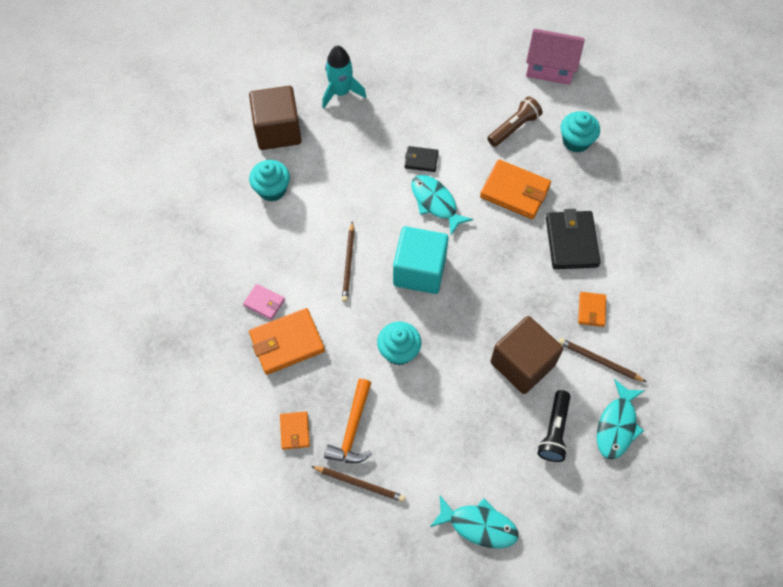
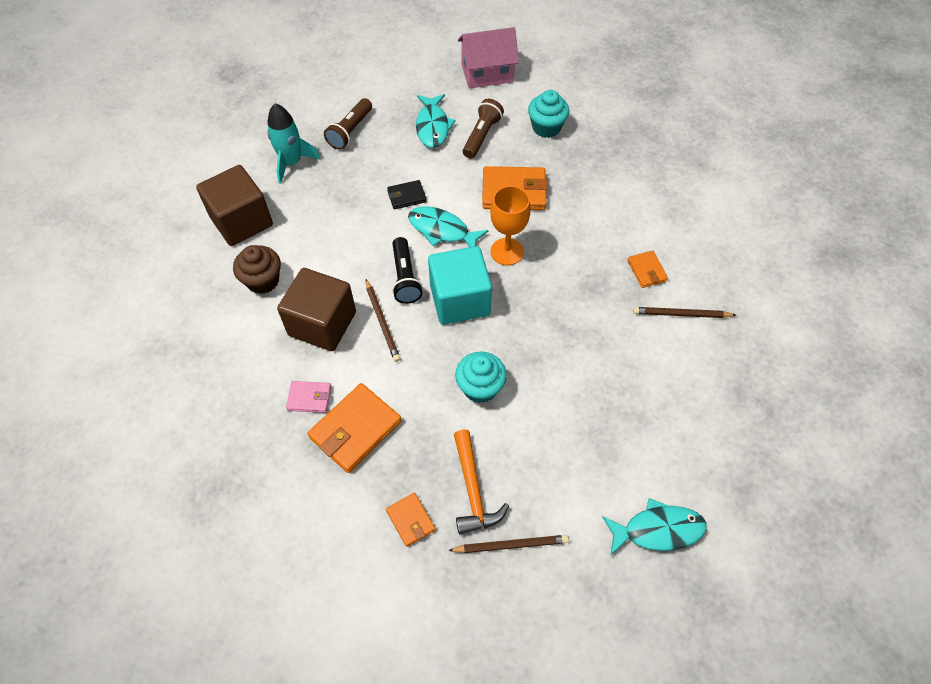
camera: 25 degrees left, 5 degrees down
turquoise cupcake [249,160,290,202] -> brown cupcake [233,245,281,294]
brown cube [490,316,563,394] -> brown cube moved to [277,268,356,351]
black flashlight [537,390,571,462] -> black flashlight moved to [392,237,423,304]
black wallet [546,209,601,269] -> none
turquoise fish [597,379,645,459] -> turquoise fish moved to [416,94,456,148]
none -> brown flashlight [324,98,372,150]
none -> orange goblet [490,186,531,266]

